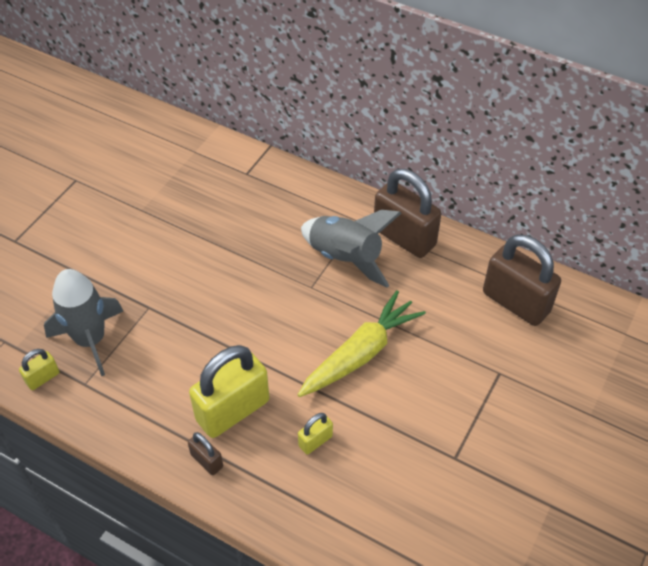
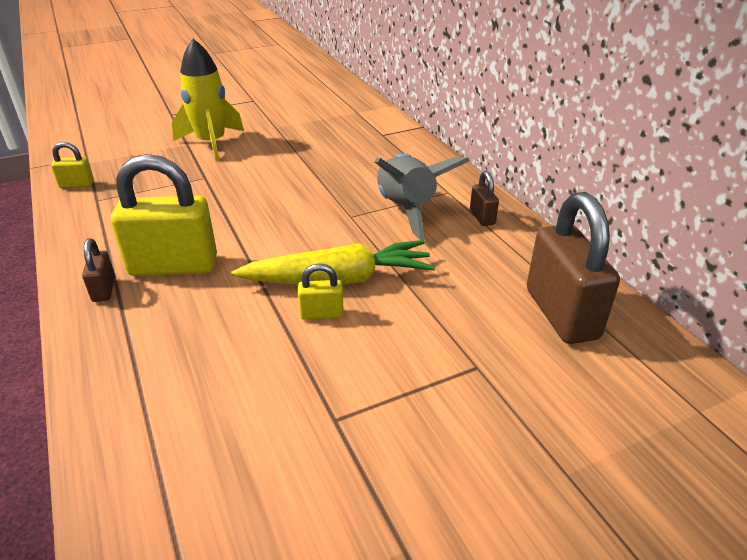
camera: 35 degrees right, 15 degrees down
grey rocket [44,269,123,376] -> none
yellow padlock [298,413,333,454] -> yellow padlock moved to [298,263,344,320]
brown padlock [374,169,441,258] -> brown padlock [470,171,499,226], size x0.46
none -> yellow rocket [172,39,244,161]

